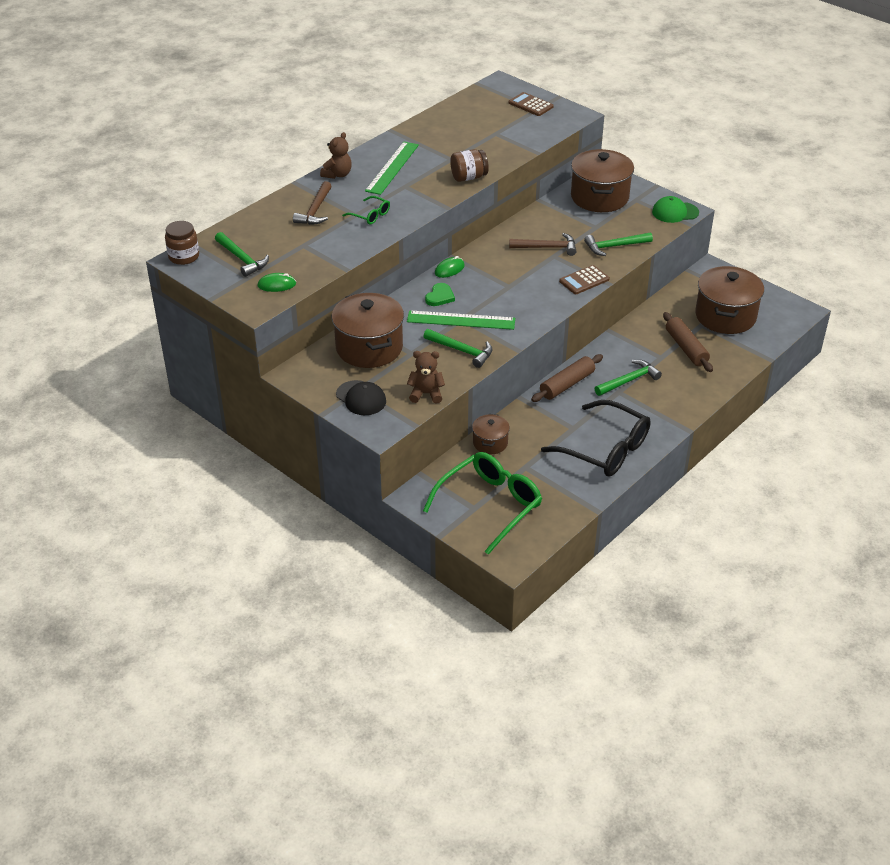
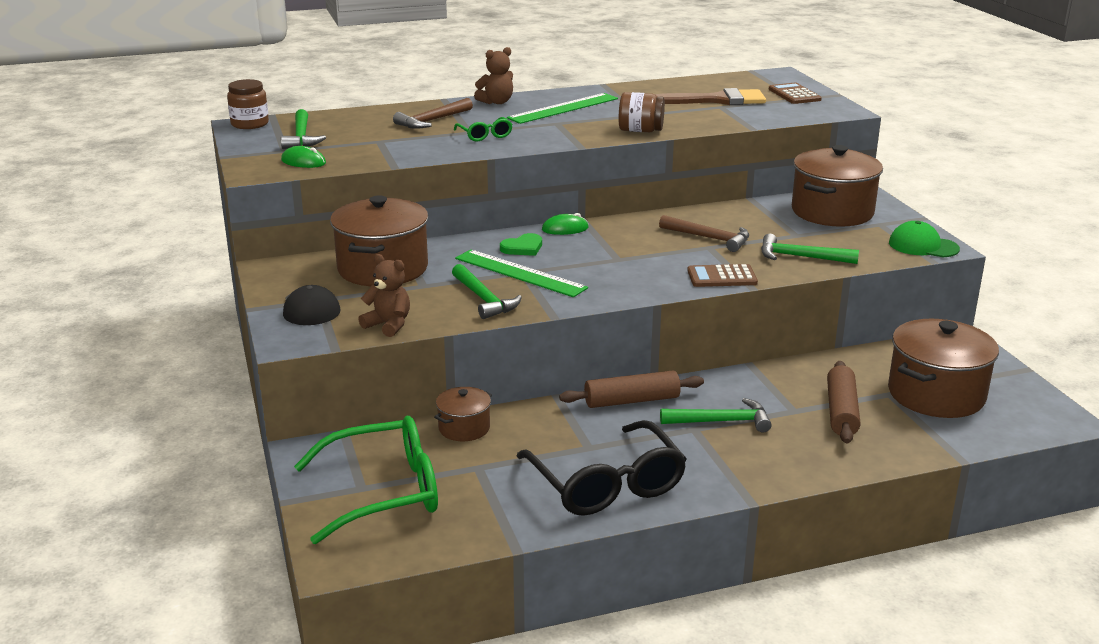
camera: 30 degrees right, 15 degrees down
none -> brown brush [656,88,766,105]

